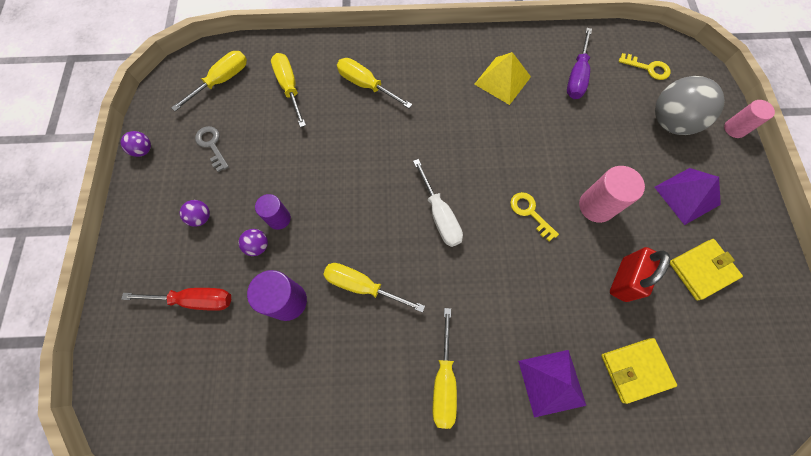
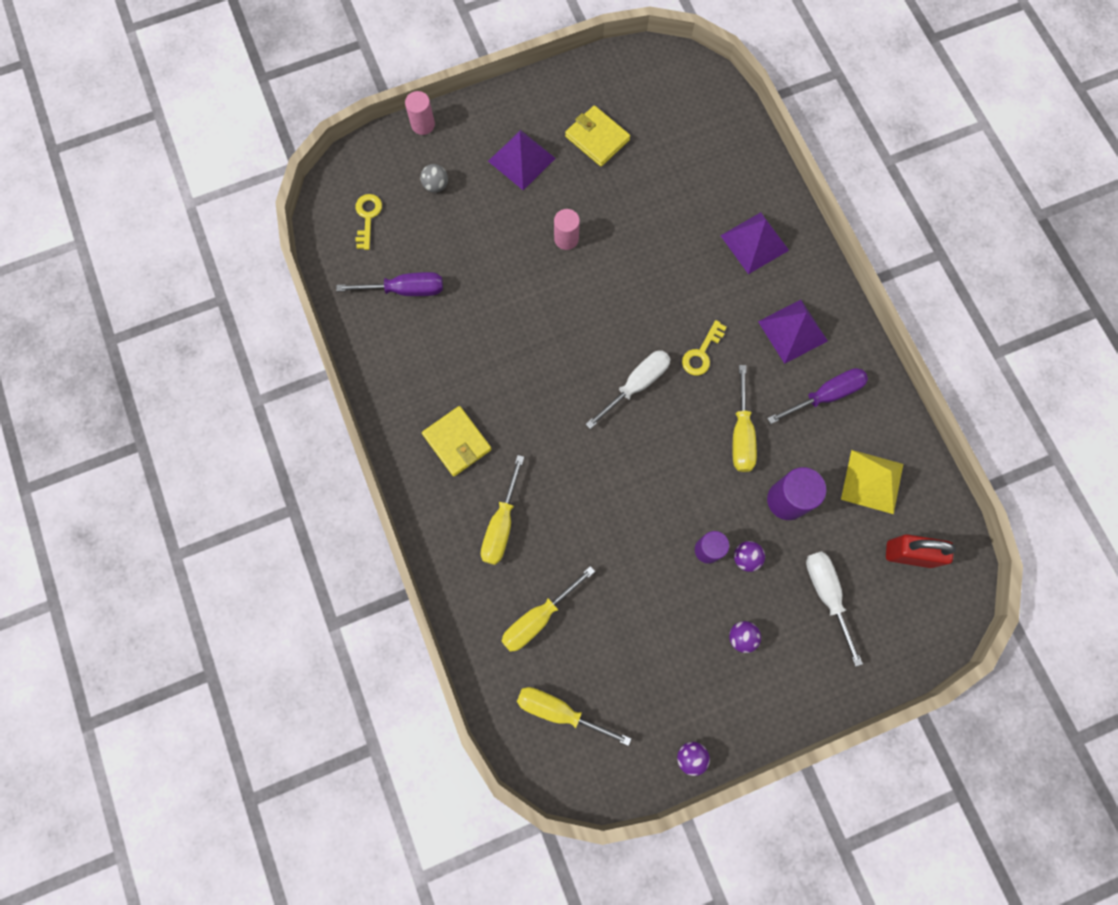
camera: 110 degrees left, 5 degrees up
red screwdriver [121,288,231,311] -> white screwdriver [806,551,863,667]
grey key [195,126,229,172] -> none
yellow screwdriver [433,308,457,429] -> purple pyramid [758,300,828,364]
yellow pyramid [474,52,531,105] -> yellow pyramid moved to [841,450,903,514]
yellow key [510,192,559,241] -> yellow key moved to [682,320,726,376]
pink cylinder [579,166,645,223] -> pink cylinder [554,209,580,250], size x0.65
yellow wallet [601,338,677,404] -> yellow wallet moved to [422,406,492,476]
red padlock [610,247,670,302] -> red padlock moved to [886,534,956,568]
grey ball [655,76,725,135] -> grey ball [420,164,448,193], size x0.45
none -> purple screwdriver [767,368,868,424]

